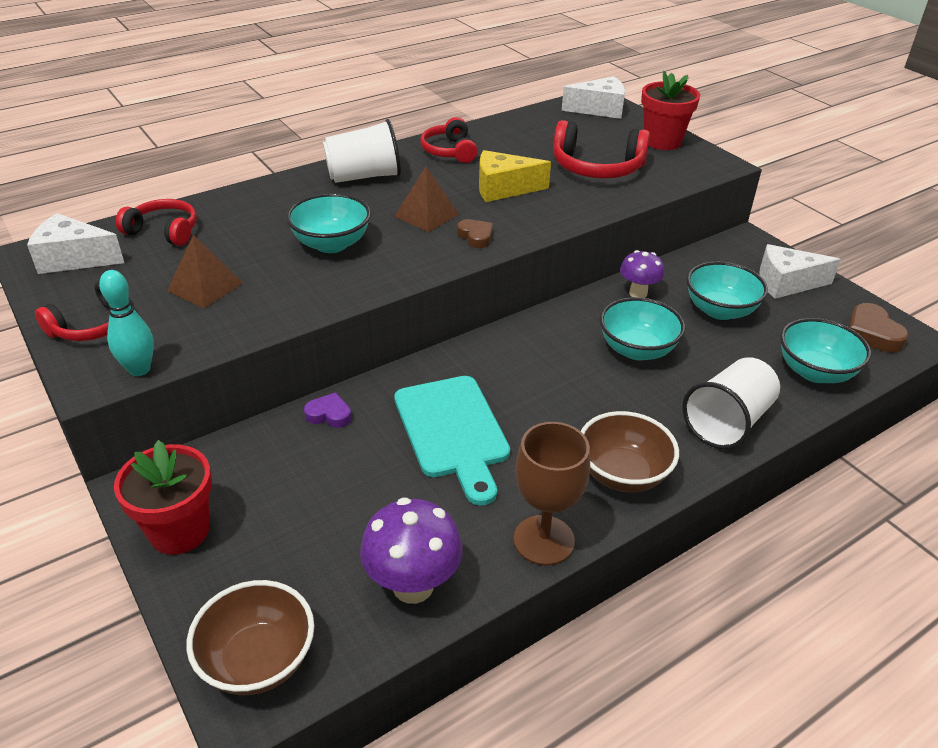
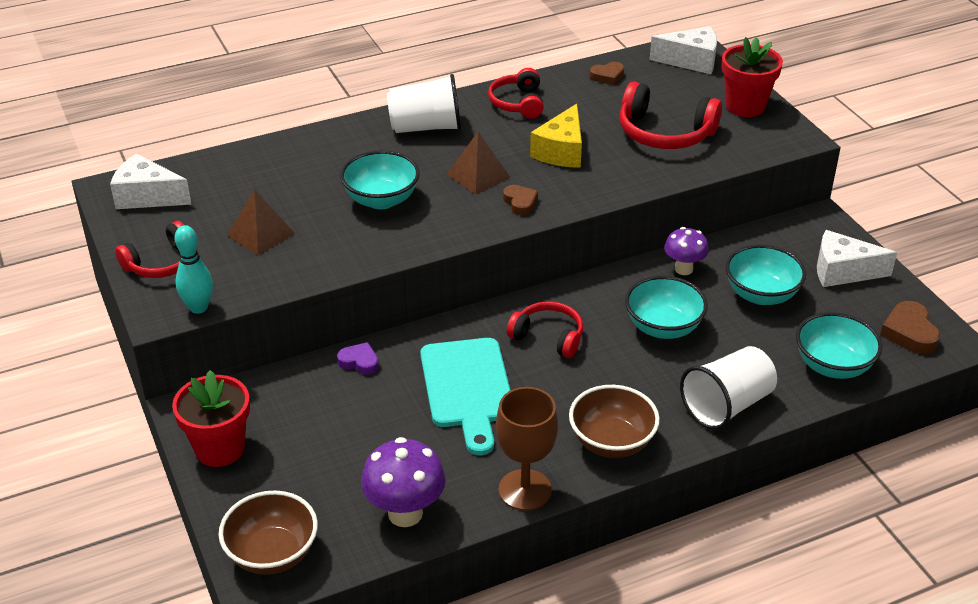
camera: 10 degrees right, 0 degrees up
red headphones [116,199,197,246] -> red headphones moved to [507,301,583,358]
yellow cheese [479,150,551,202] -> yellow cheese turned 75 degrees counterclockwise [530,104,582,168]
none -> brown heart [590,62,624,85]

